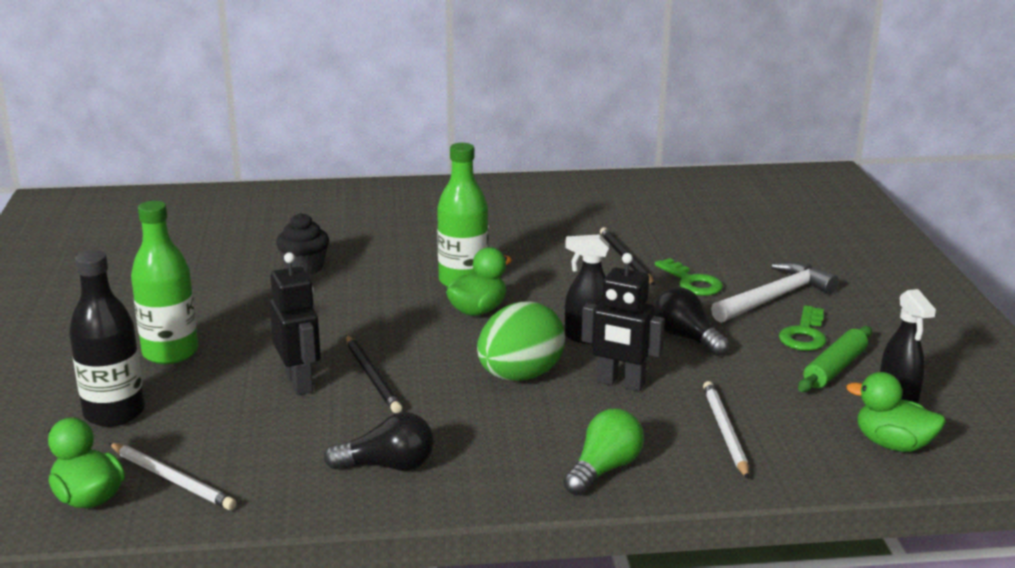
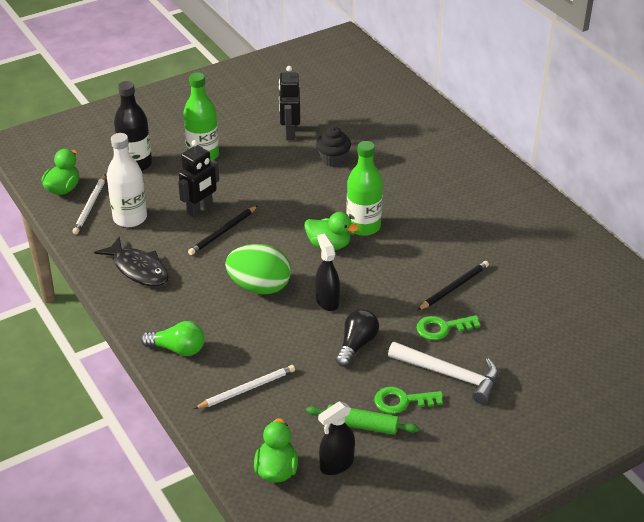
camera: 65 degrees right, 15 degrees up
black light bulb [324,412,434,471] -> black fish [94,237,169,286]
black robot [581,253,665,391] -> black robot moved to [279,66,300,140]
green key [655,258,723,296] -> green key turned 45 degrees clockwise [416,315,481,340]
none -> white bottle [107,133,147,227]

